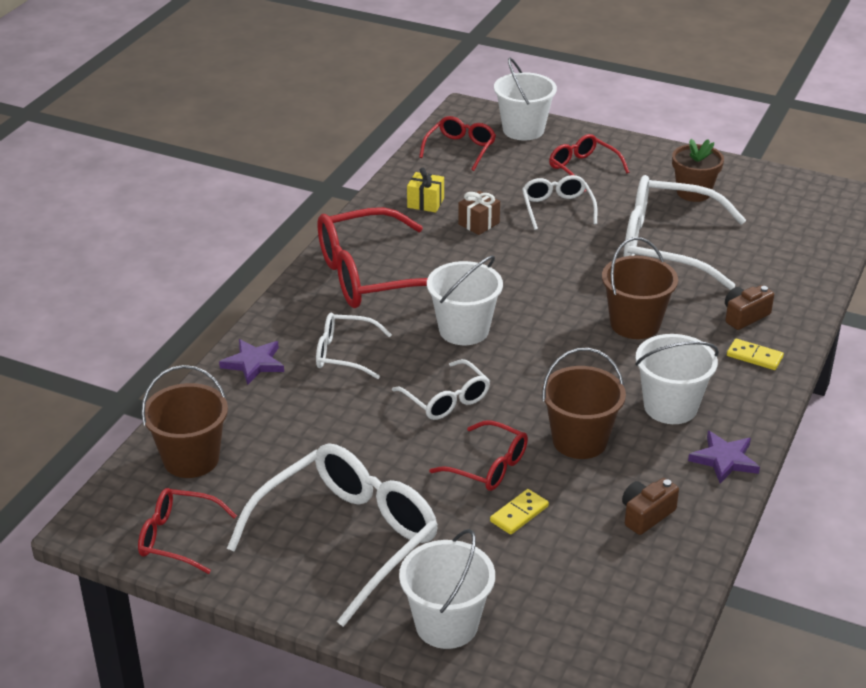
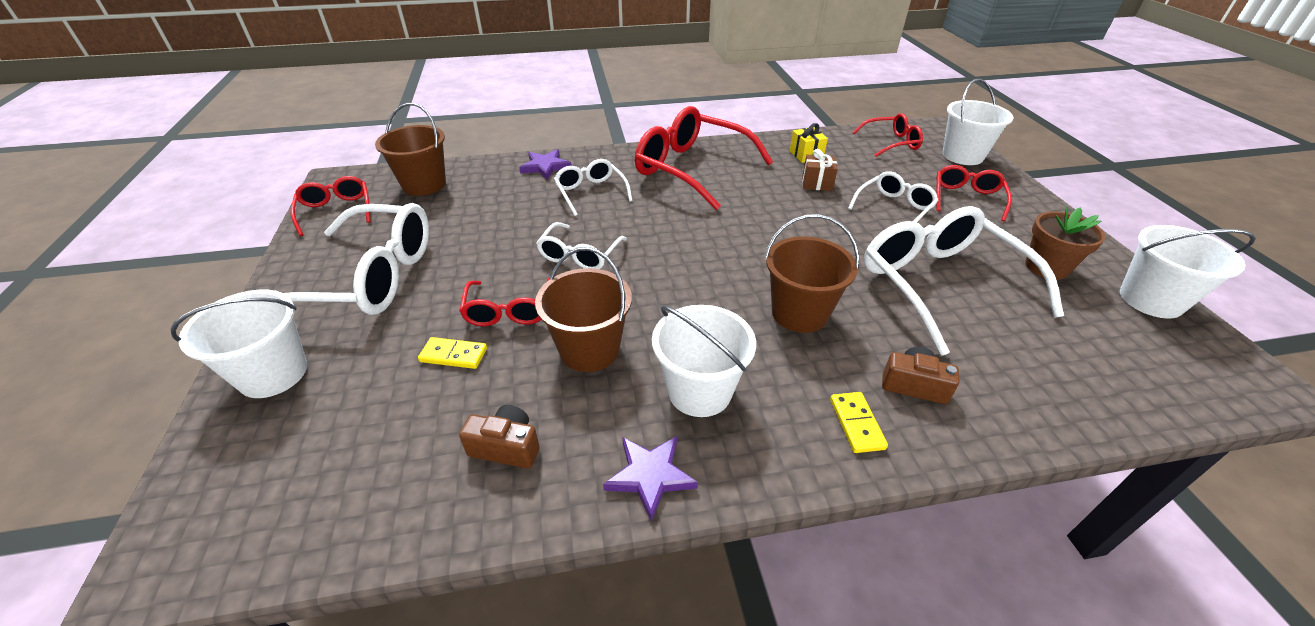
camera: 55 degrees right, 5 degrees up
white bucket [427,255,503,345] -> white bucket moved to [1120,225,1256,319]

